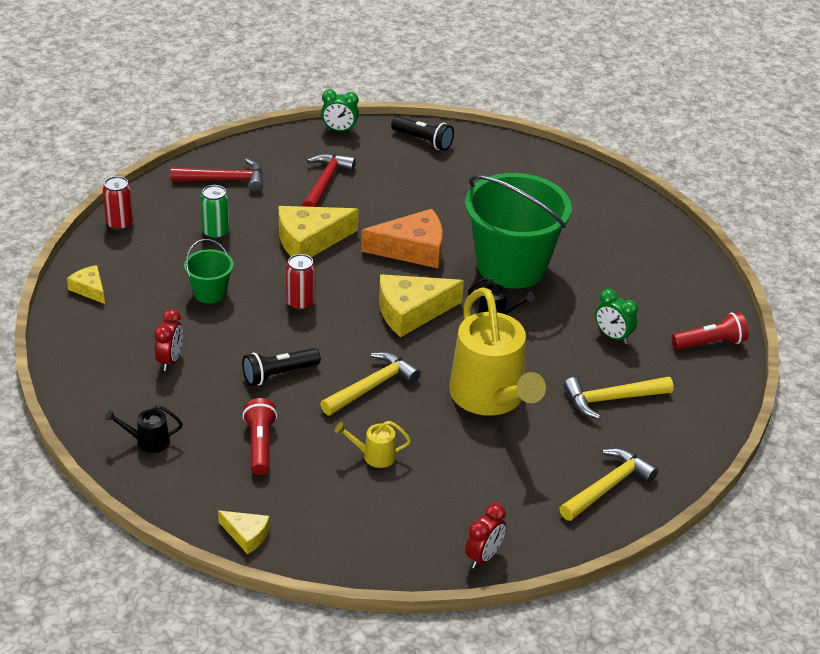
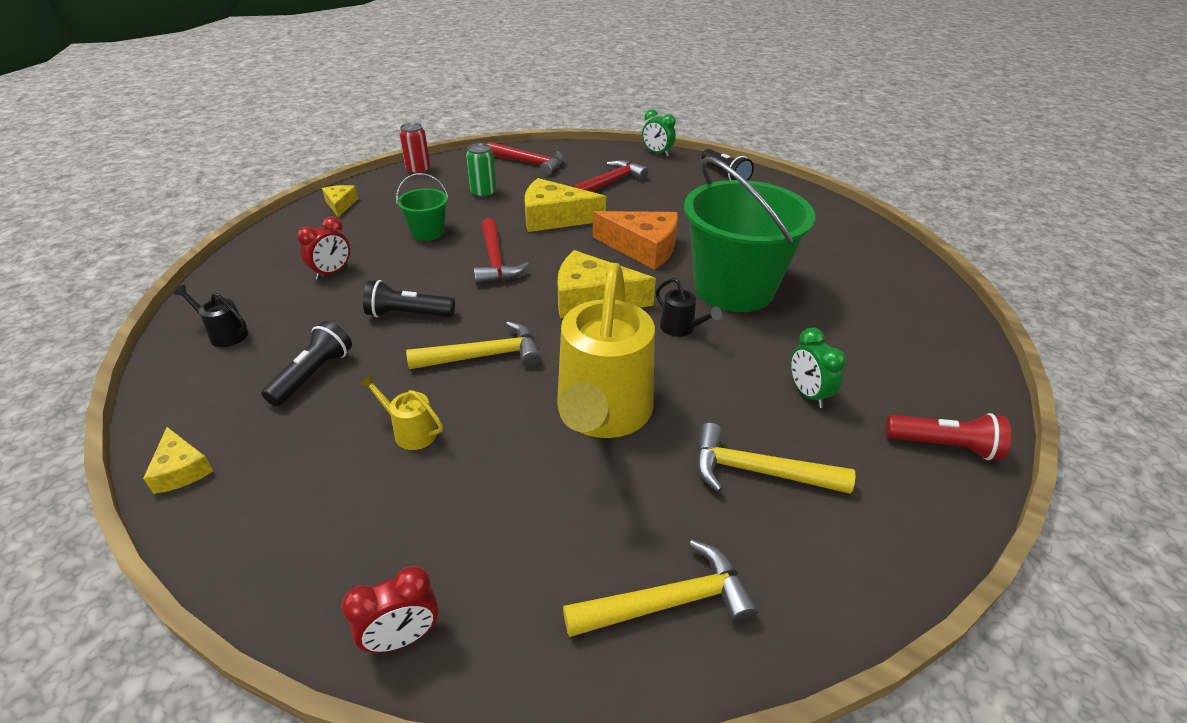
camera: 30 degrees right, 0 degrees up
red flashlight [242,398,277,475] -> black flashlight [261,321,352,406]
red can [286,254,315,310] -> red hammer [474,218,529,285]

